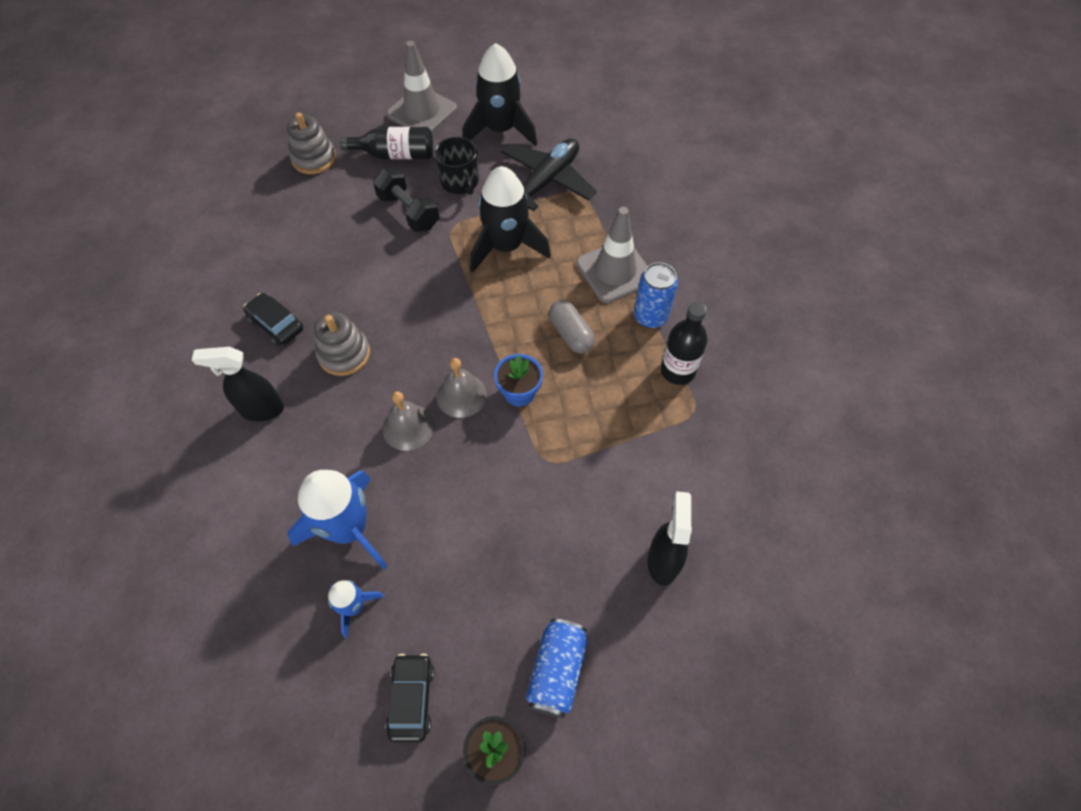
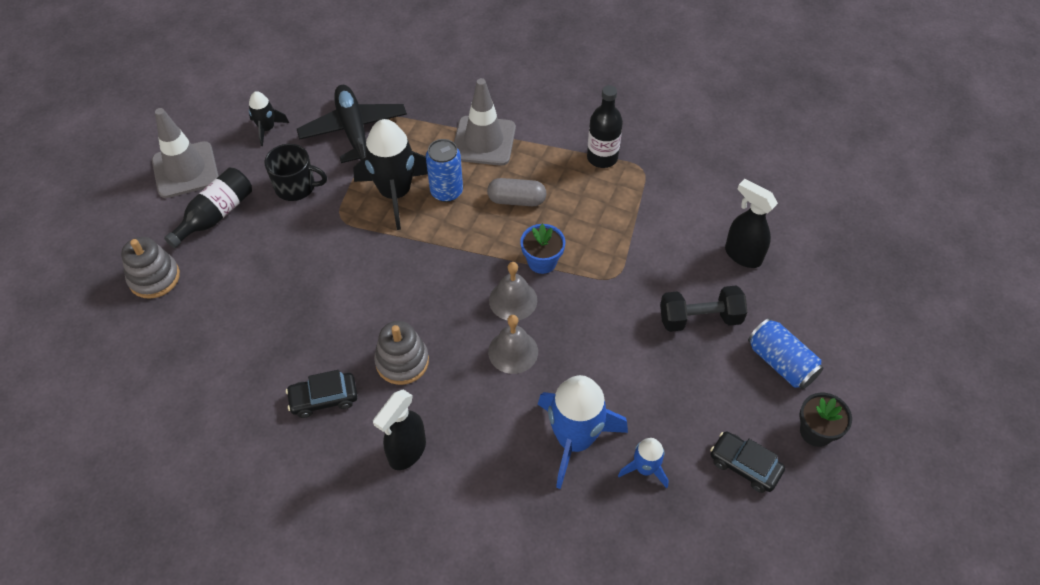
camera: 55 degrees left, 5 degrees down
black dumbbell [373,168,439,232] -> black dumbbell moved to [660,286,747,332]
black rocket [463,43,537,146] -> black rocket [249,91,289,146], size x0.52
blue can [634,263,678,328] -> blue can moved to [426,139,463,202]

